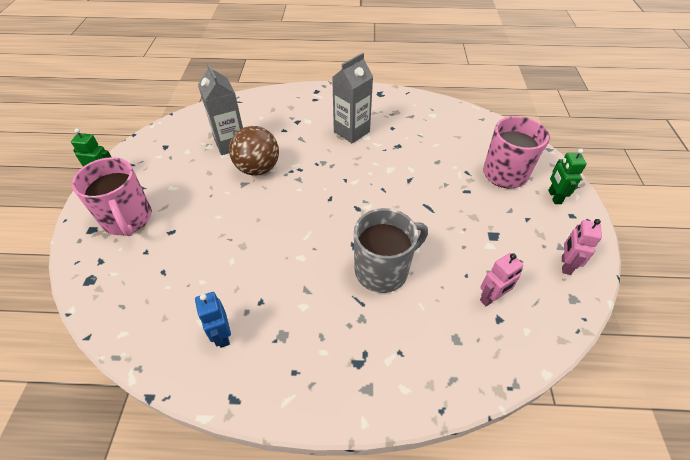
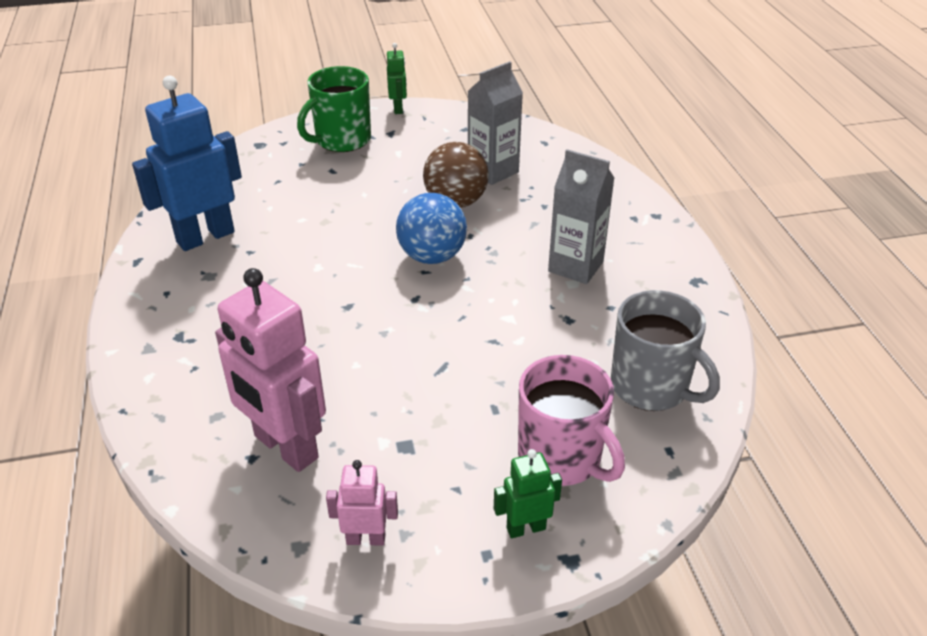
camera: 75 degrees right, 10 degrees down
pink mug [72,157,152,236] -> green mug [297,66,371,152]
blue robot [195,292,231,348] -> blue robot [132,76,242,251], size x2.05
grey mug [354,208,428,293] -> grey mug moved to [611,290,720,411]
pink robot [480,253,523,306] -> pink robot [215,268,326,472], size x2.05
none -> blue ball [396,193,467,264]

